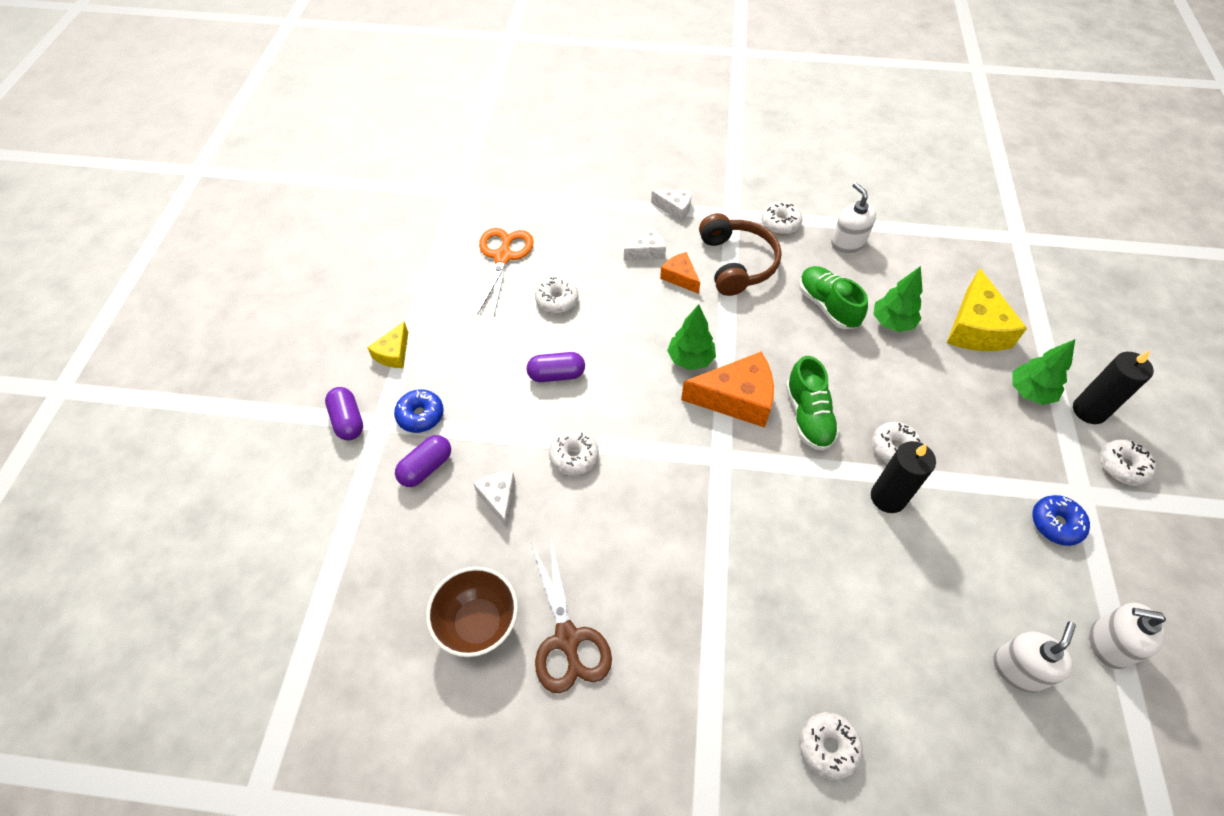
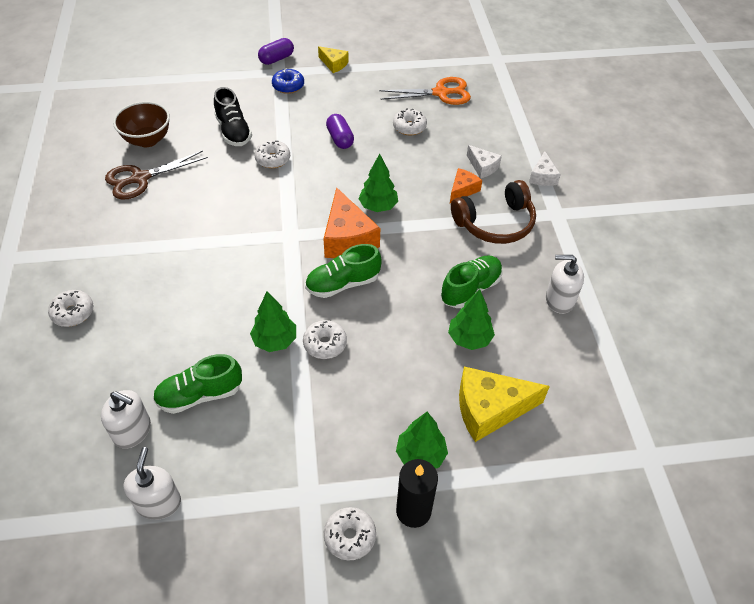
camera: 75 degrees right, 5 degrees down
yellow cheese [367,321,408,368] -> yellow cheese turned 150 degrees counterclockwise [318,46,349,73]
purple capsule [395,435,451,487] -> none
white cheese [473,472,515,527] -> black shoe [214,87,252,146]
white donut [761,202,802,235] -> none
white soap dispenser [831,182,876,254] -> white soap dispenser turned 135 degrees counterclockwise [546,255,584,314]
black candle [871,441,936,513] -> green tree [250,291,296,352]
blue donut [1032,495,1090,546] -> none
none -> green shoe [153,354,242,414]

